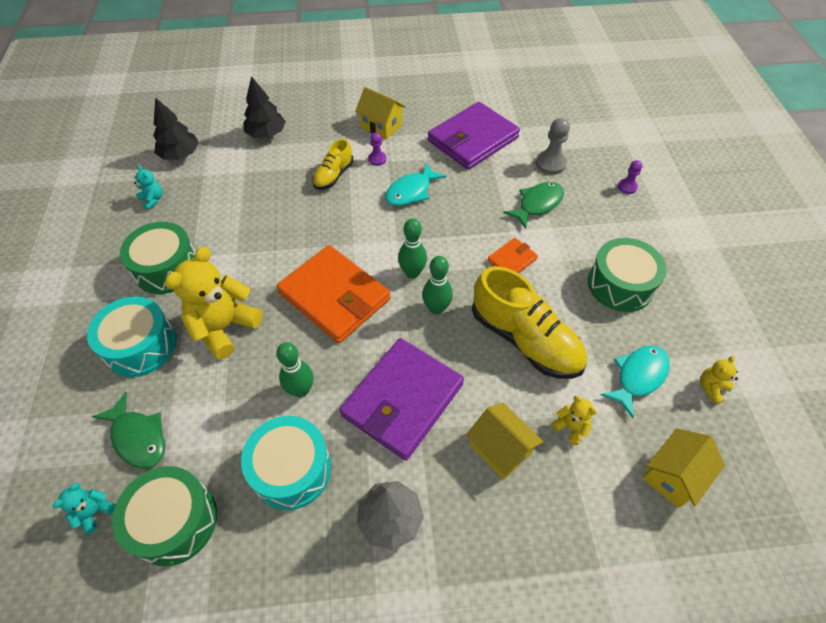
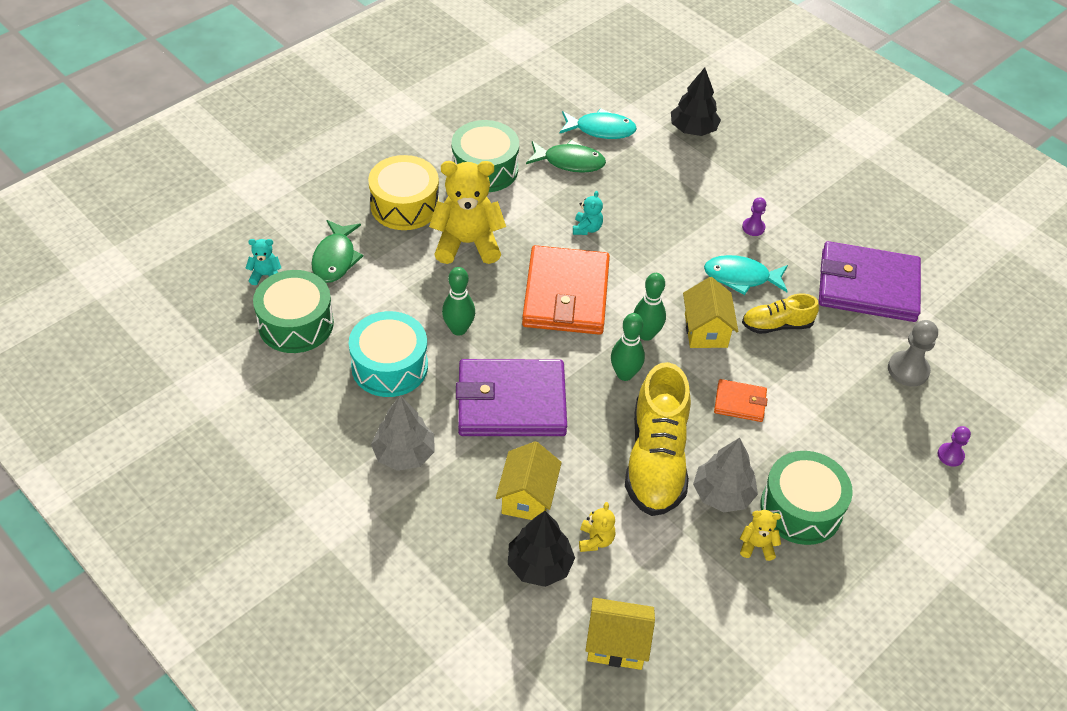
camera: 50 degrees right, 5 degrees down
turquoise drum [87,296,177,377] -> yellow drum [368,155,439,230]
turquoise teddy bear [134,165,163,210] -> turquoise teddy bear moved to [573,191,603,235]
black tree [153,97,199,160] -> black tree moved to [508,511,575,587]
yellow shoe [312,139,353,190] -> yellow shoe moved to [742,294,819,334]
yellow house [355,87,406,140] -> yellow house moved to [683,277,738,348]
green fish [503,182,564,229] -> green fish moved to [526,140,606,173]
turquoise fish [601,346,670,418] -> turquoise fish moved to [559,108,637,139]
yellow teddy bear [700,356,738,405] -> yellow teddy bear moved to [740,510,781,561]
none -> grey tree [693,438,758,512]

